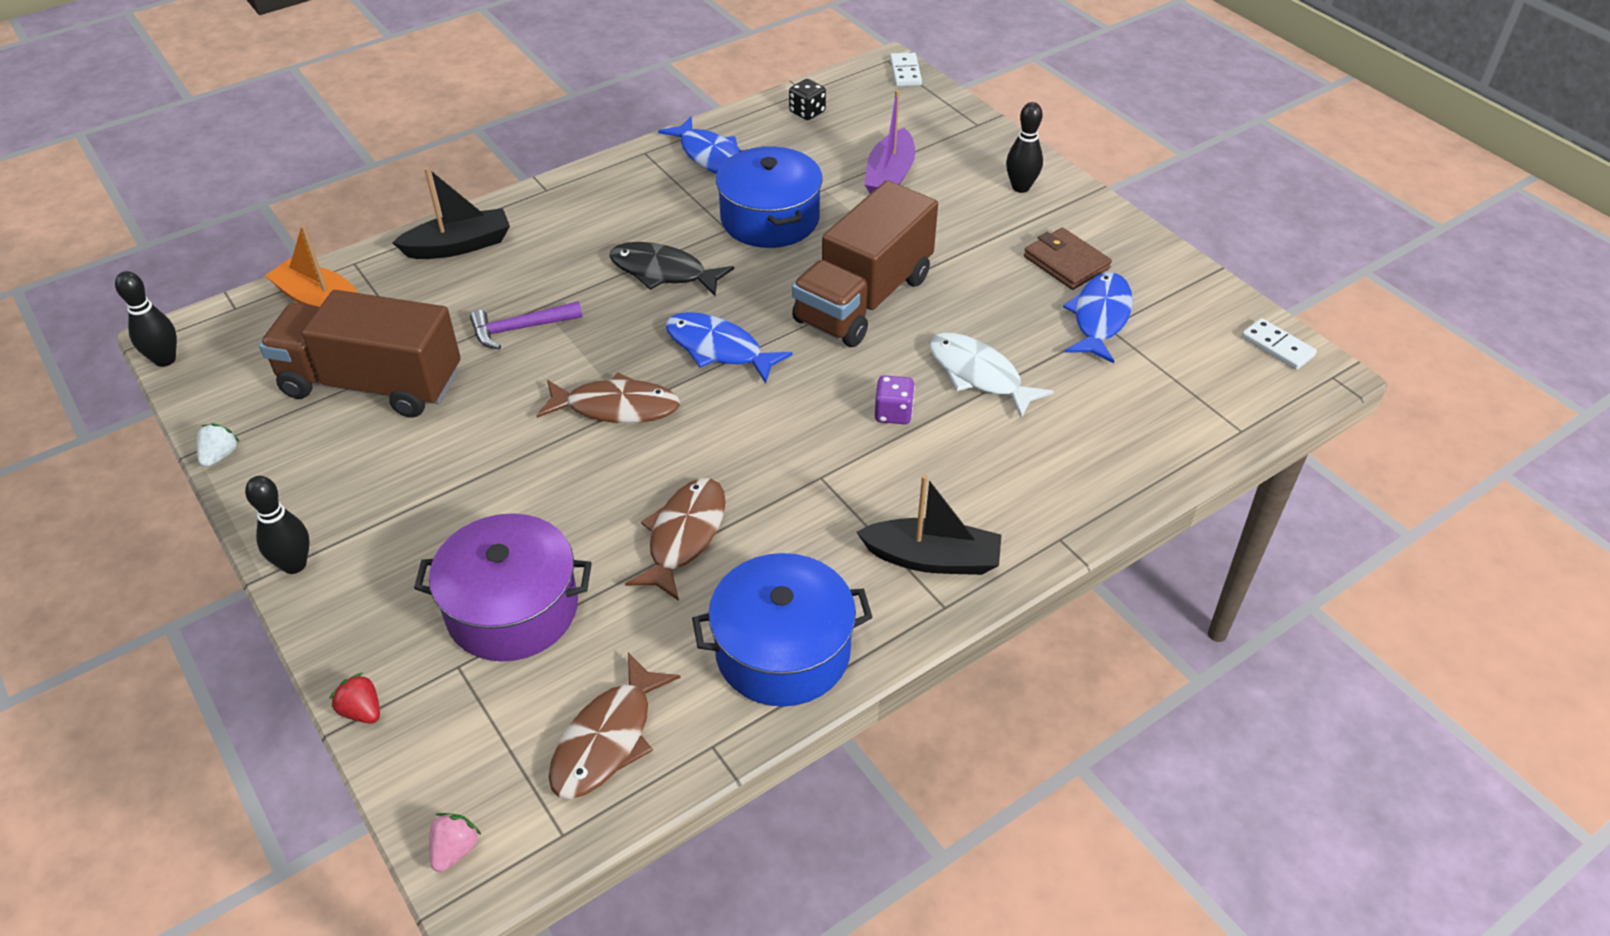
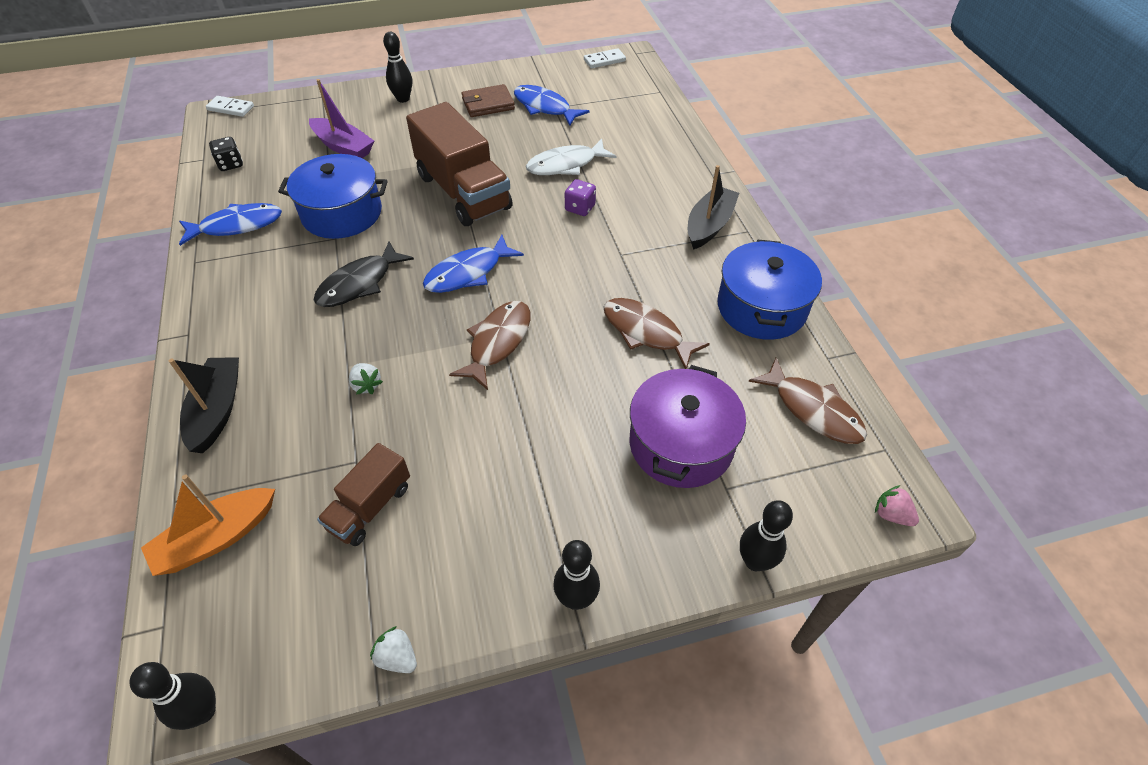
camera: 70 degrees left, 5 degrees up
brown truck [259,290,461,418] -> brown truck [317,443,410,546], size x0.53
red strawberry [329,672,380,724] -> black bowling pin [740,500,793,571]
purple hammer [470,301,582,349] -> white strawberry [349,363,383,395]

